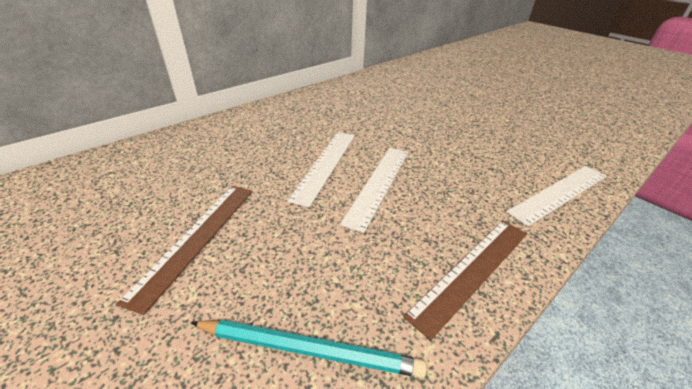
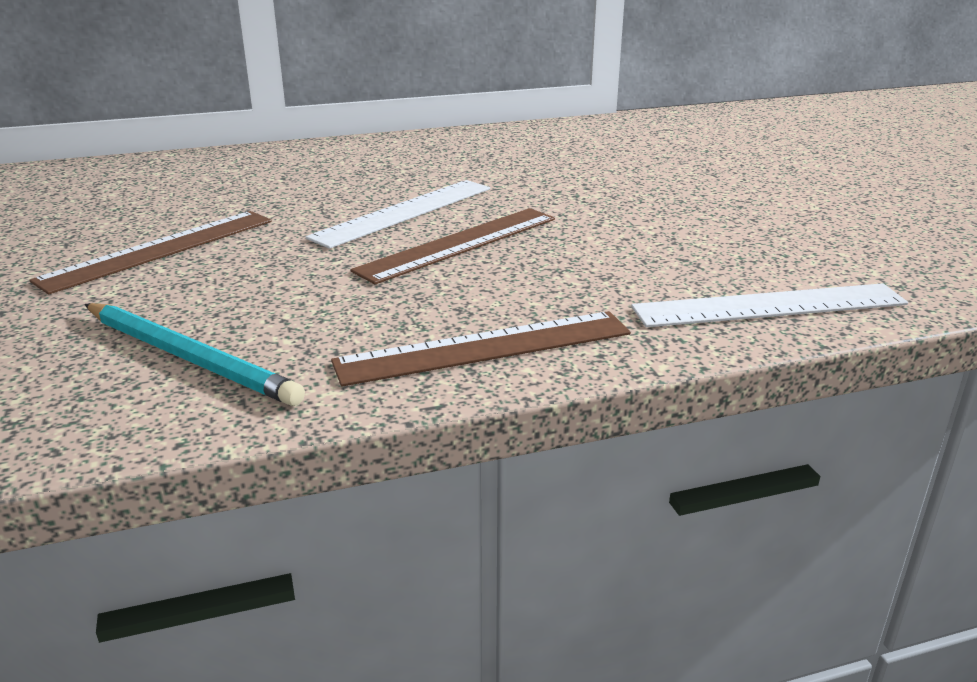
camera: 25 degrees right, 10 degrees down
white ruler [340,148,408,233] -> brown ruler [350,208,555,284]

